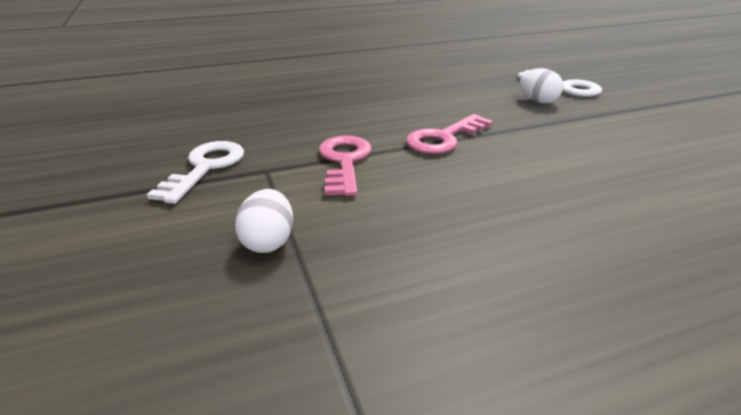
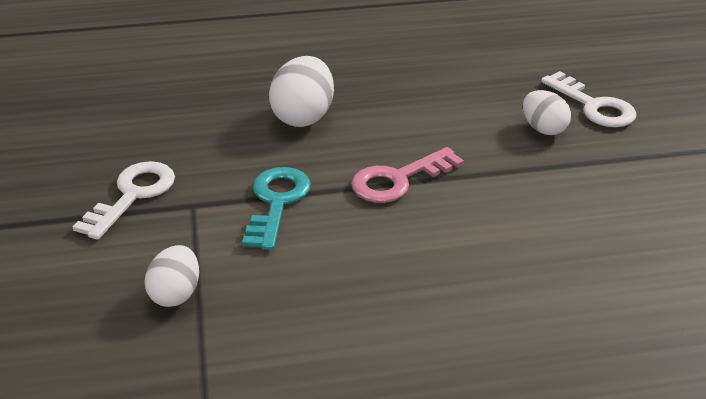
camera: 10 degrees right, 5 degrees up
pink key [319,135,372,196] -> turquoise key [242,167,311,250]
none -> white egg [269,56,334,127]

